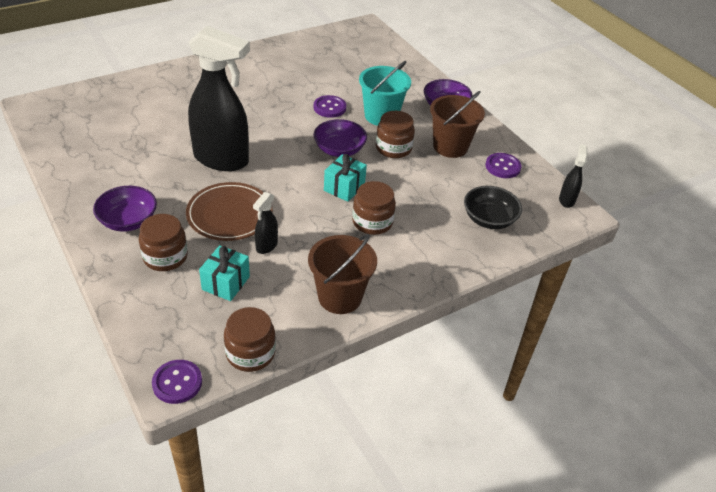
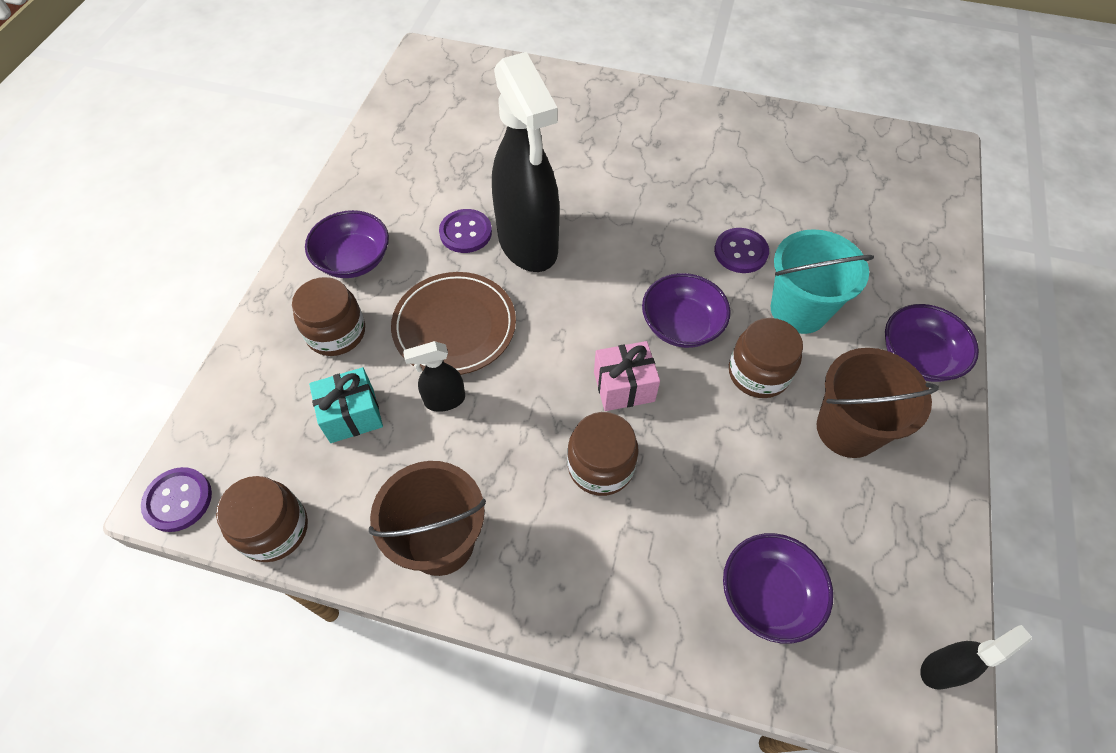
camera: 50 degrees right, 15 degrees up
turquoise gift [324,154,367,202] -> pink gift [594,341,660,411]
black bowl [464,186,522,229] -> purple bowl [723,533,833,644]
purple button [486,153,522,178] -> purple button moved to [439,209,492,253]

